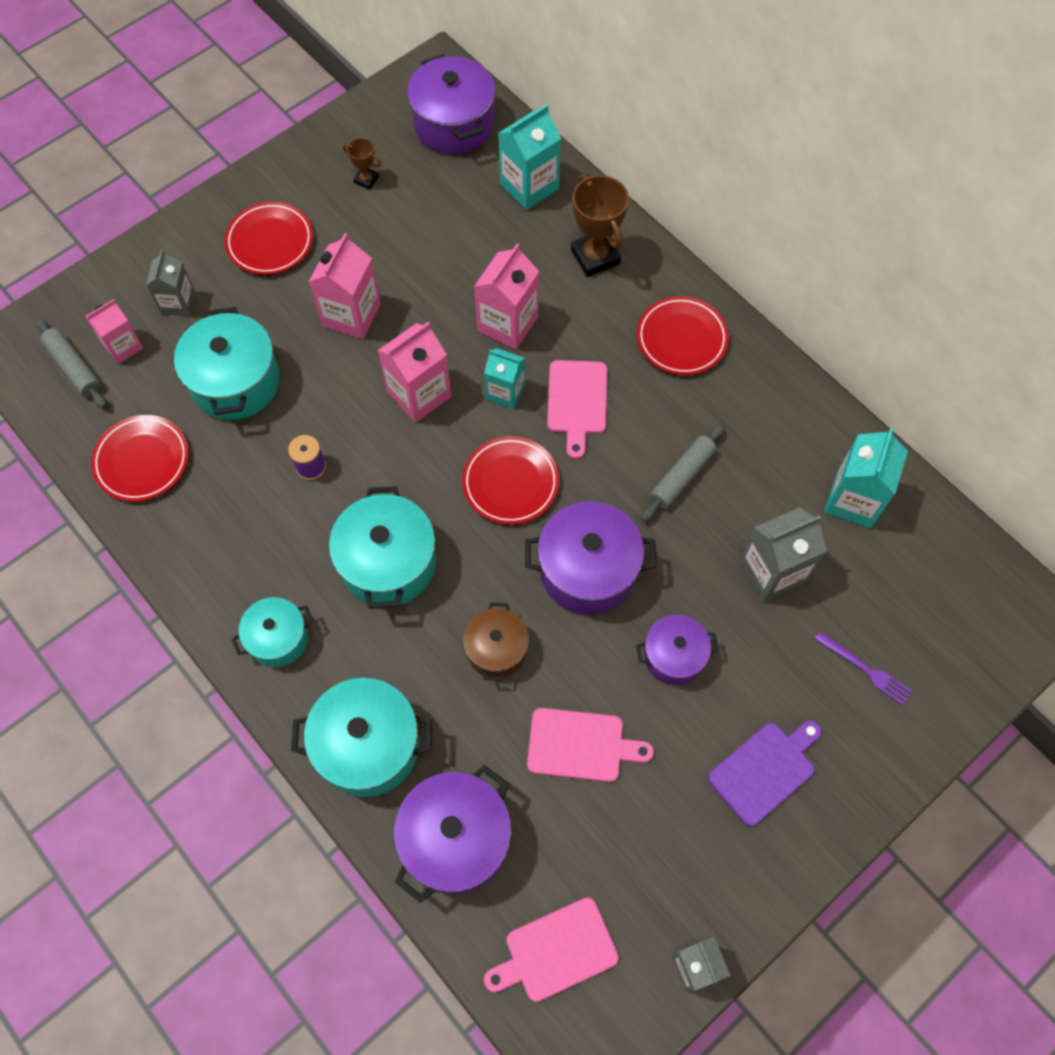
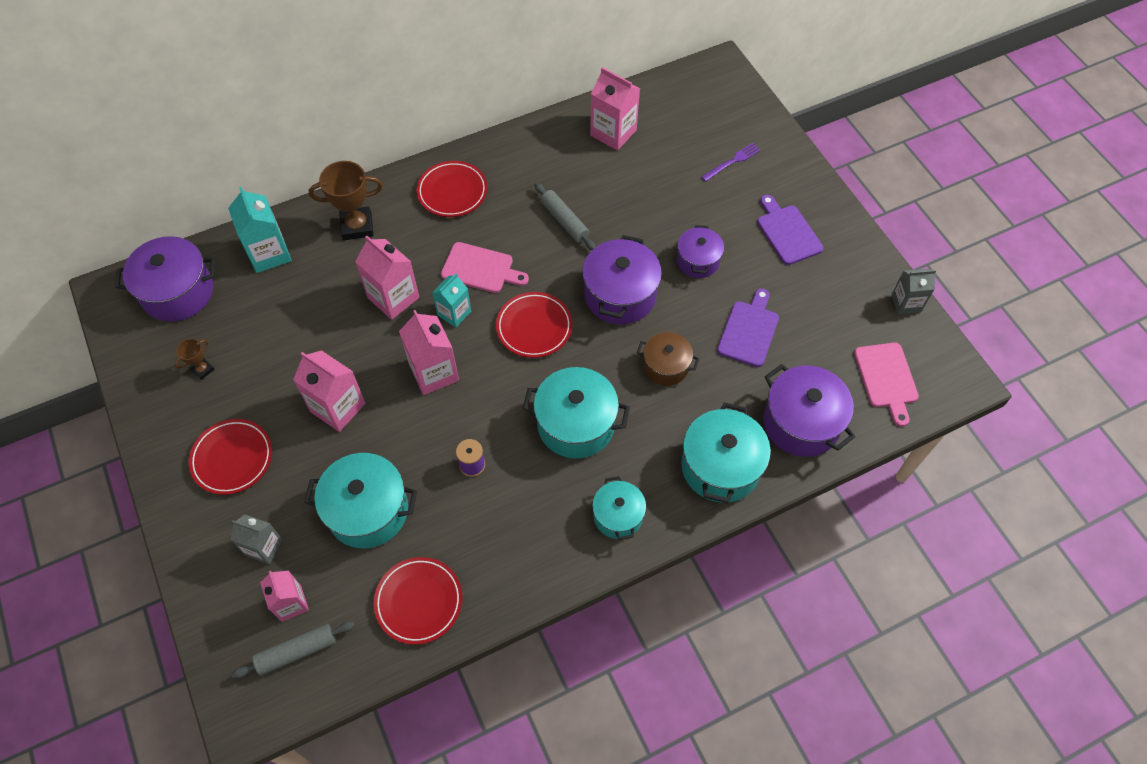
camera: 75 degrees left, 5 degrees down
pink cutting board [527,708,654,782] -> purple cutting board [717,288,779,367]
grey carton [739,507,827,602] -> none
turquoise carton [824,428,908,528] -> pink carton [590,67,640,151]

